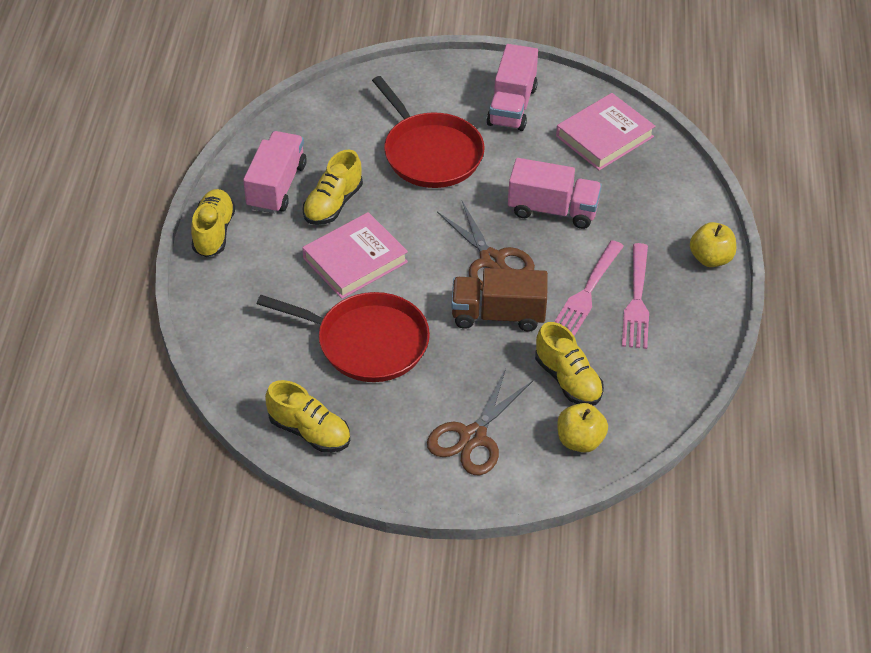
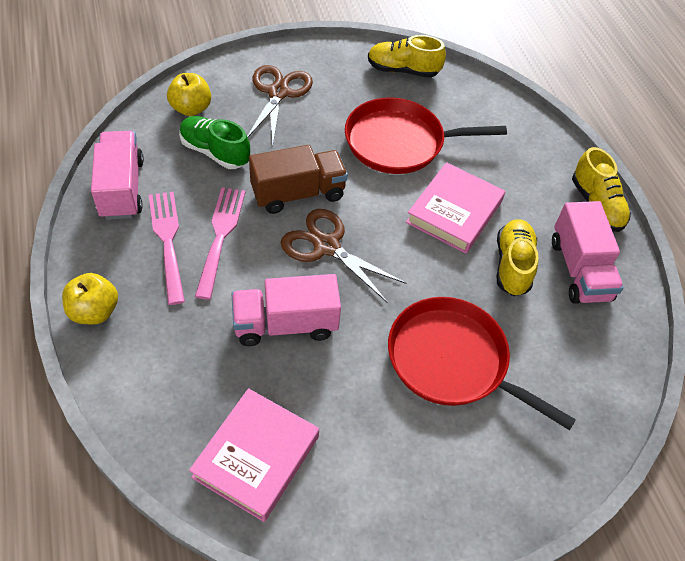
camera: 155 degrees right, 5 degrees up
pink truck [486,44,538,131] -> pink truck moved to [91,131,144,220]
yellow shoe [535,322,604,405] -> green shoe [179,116,250,169]

